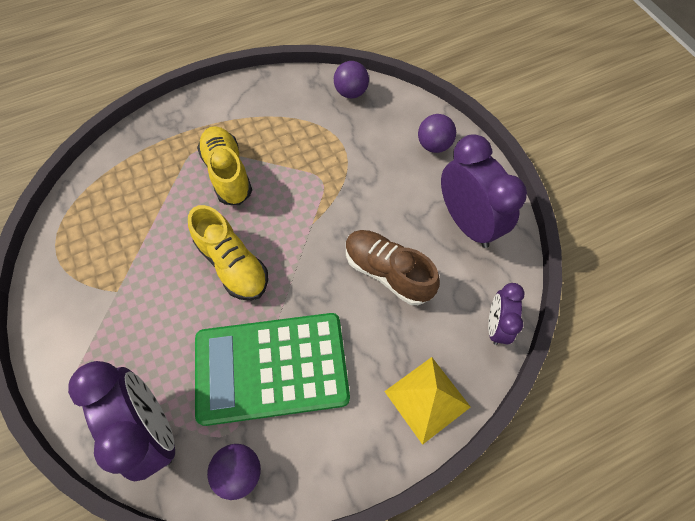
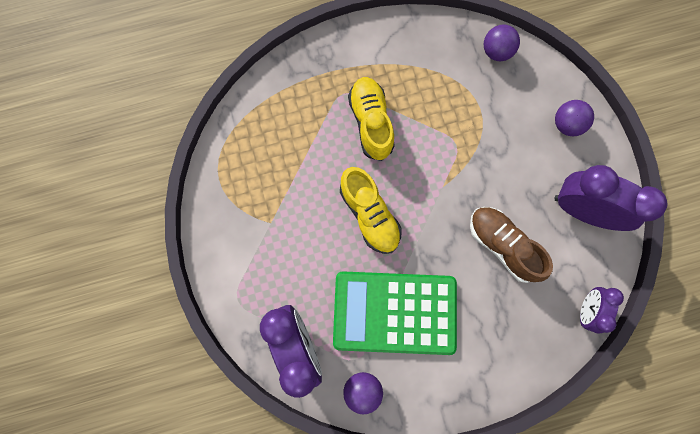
camera: 10 degrees right, 15 degrees up
yellow pyramid [384,357,471,445] -> none
purple clock [441,134,527,248] -> purple clock turned 45 degrees counterclockwise [554,165,668,231]

